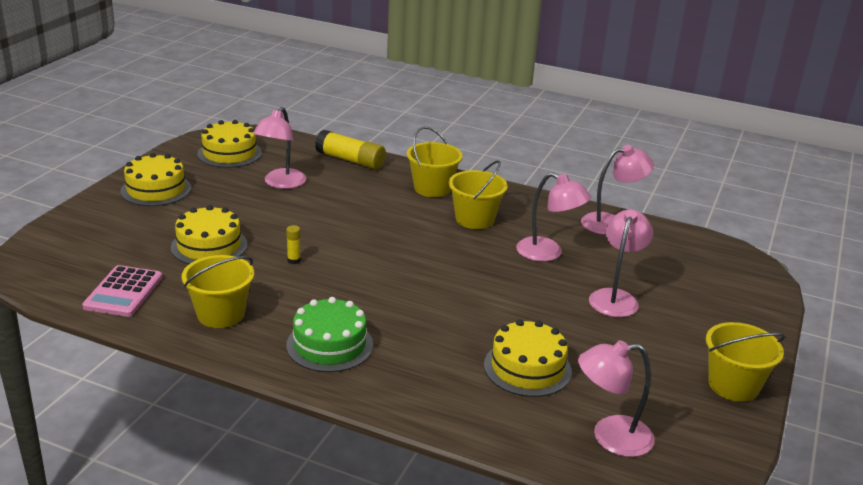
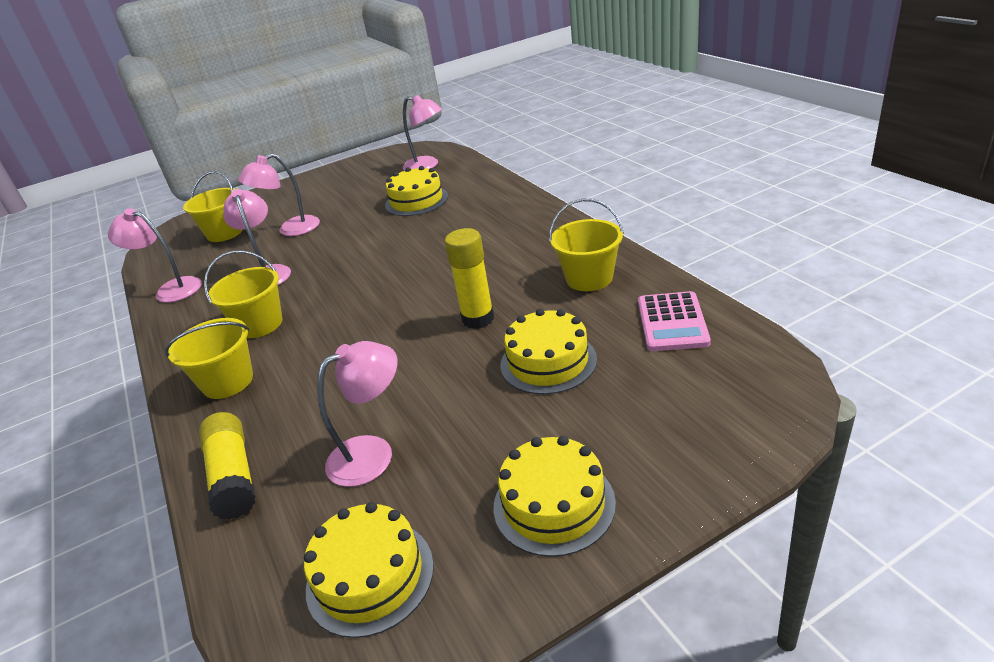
camera: 135 degrees left, 5 degrees up
pink calculator [82,265,162,317] -> pink calculator turned 135 degrees clockwise [638,291,711,351]
yellow glue stick [286,225,301,264] -> yellow glue stick [445,228,494,329], size x2.20
green cake [286,297,373,372] -> none
yellow bucket [706,322,785,402] -> yellow bucket moved to [183,171,242,242]

